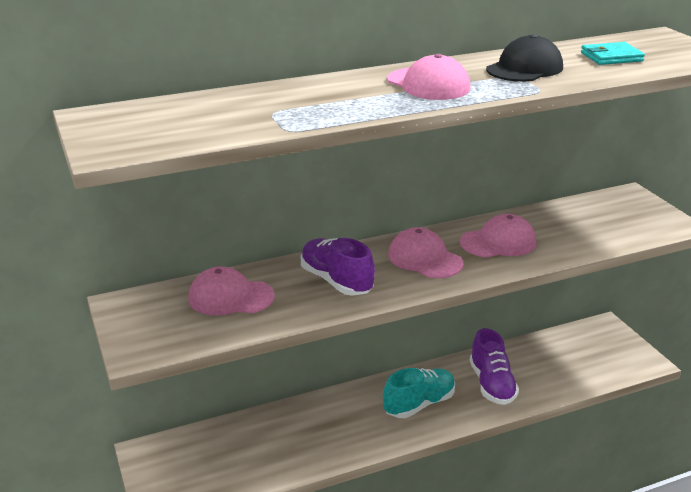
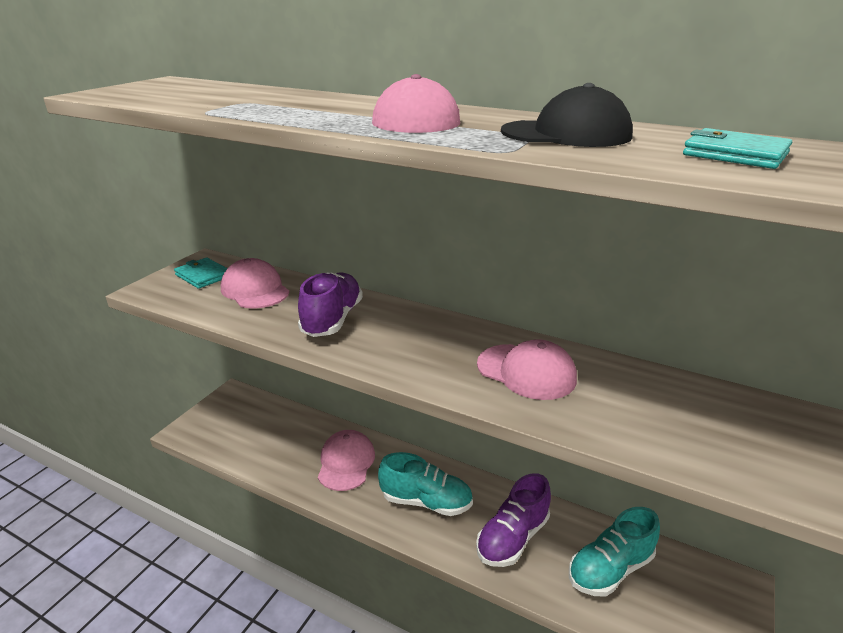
camera: 50 degrees right, 0 degrees up
pink cap [388,227,463,278] -> pink cap moved to [318,430,375,491]
none -> turquoise wallet [174,258,228,289]
none -> turquoise shoe [569,507,660,597]

